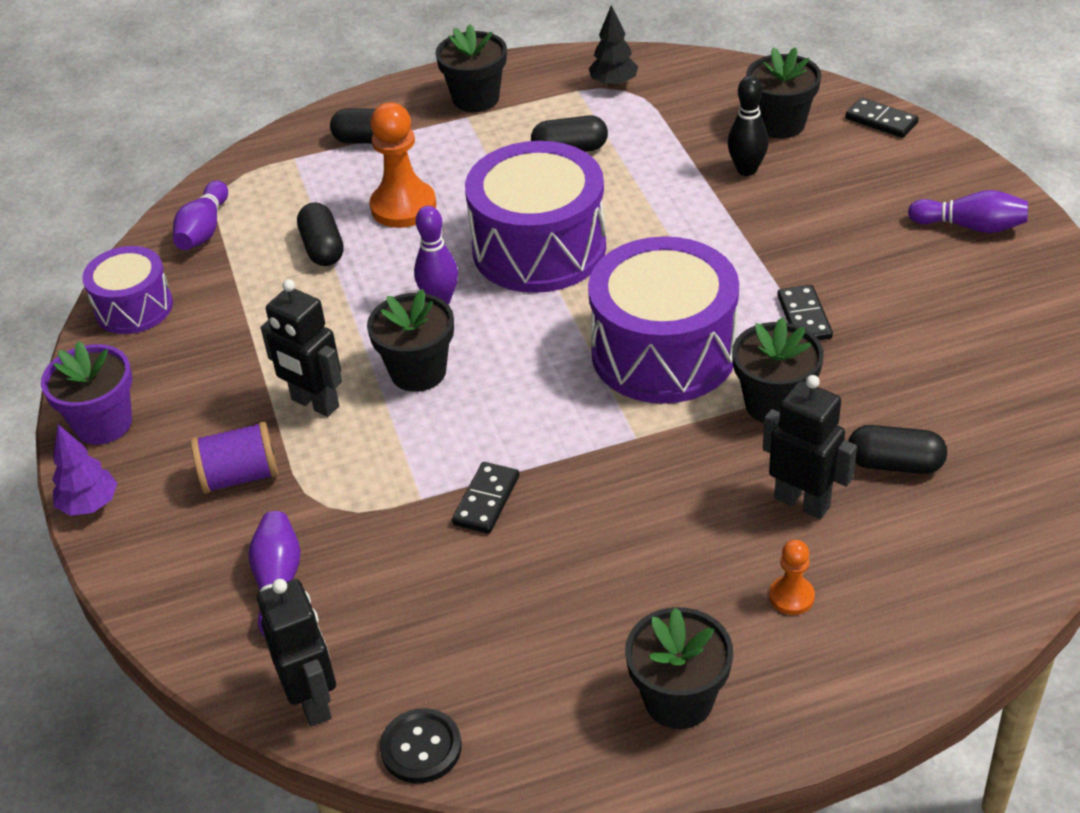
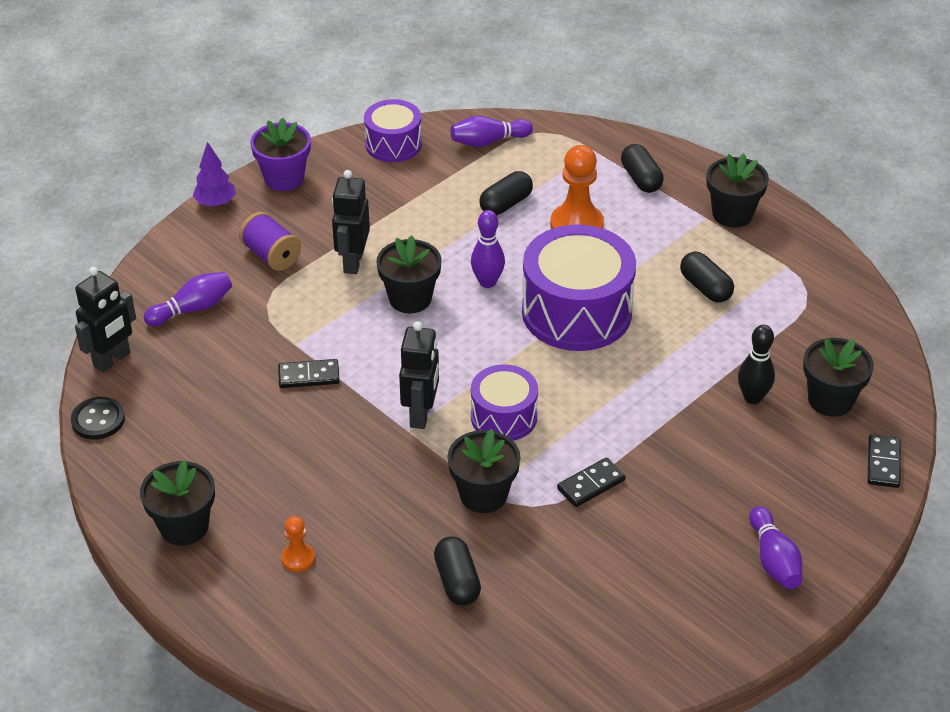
camera: 60 degrees right, 0 degrees up
purple drum [588,236,739,404] -> purple drum [471,364,538,441], size x0.57
black tree [589,5,638,88] -> none
black robot [763,375,857,519] -> black robot moved to [399,321,439,429]

